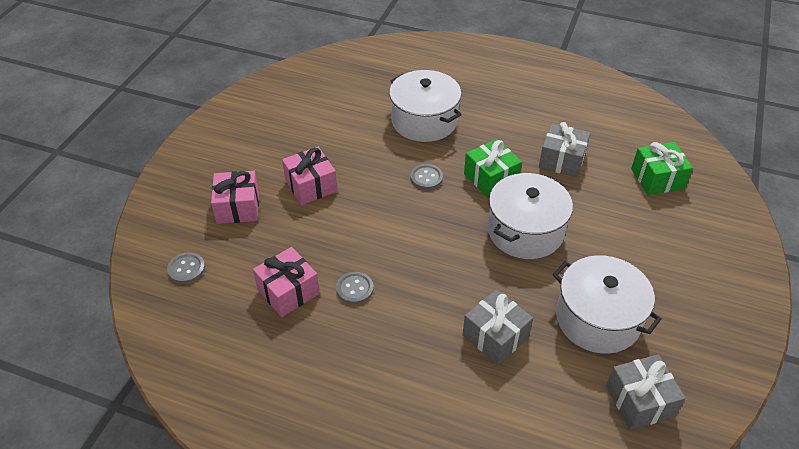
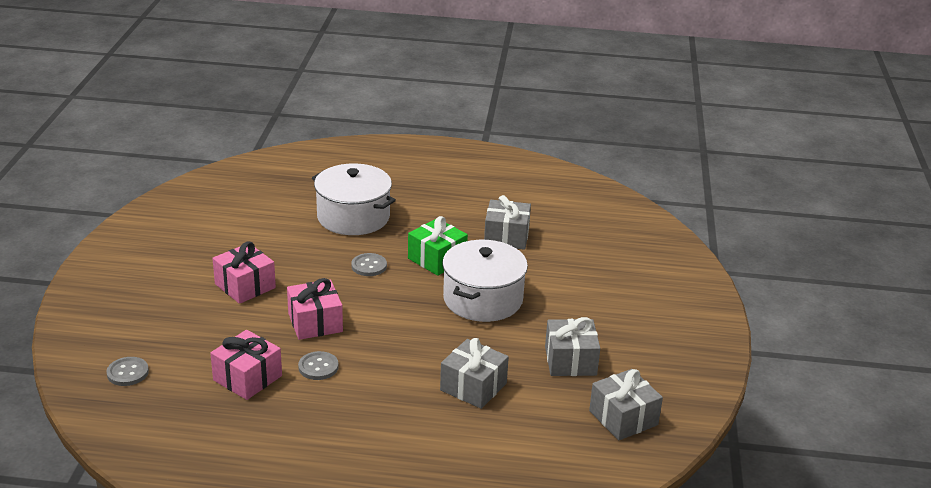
camera: 15 degrees left, 15 degrees down
pink gift [211,171,259,224] -> pink gift moved to [287,278,343,340]
white pot [553,255,662,354] -> grey gift [545,317,600,376]
green gift [631,142,693,195] -> none

